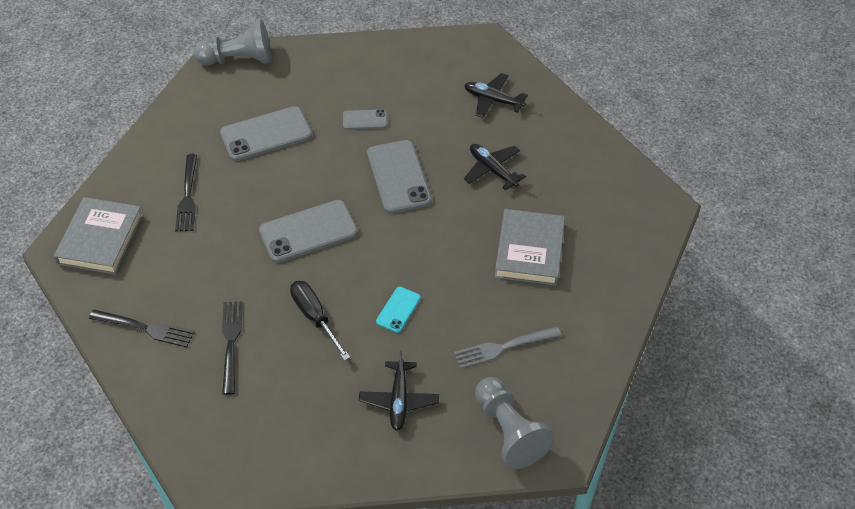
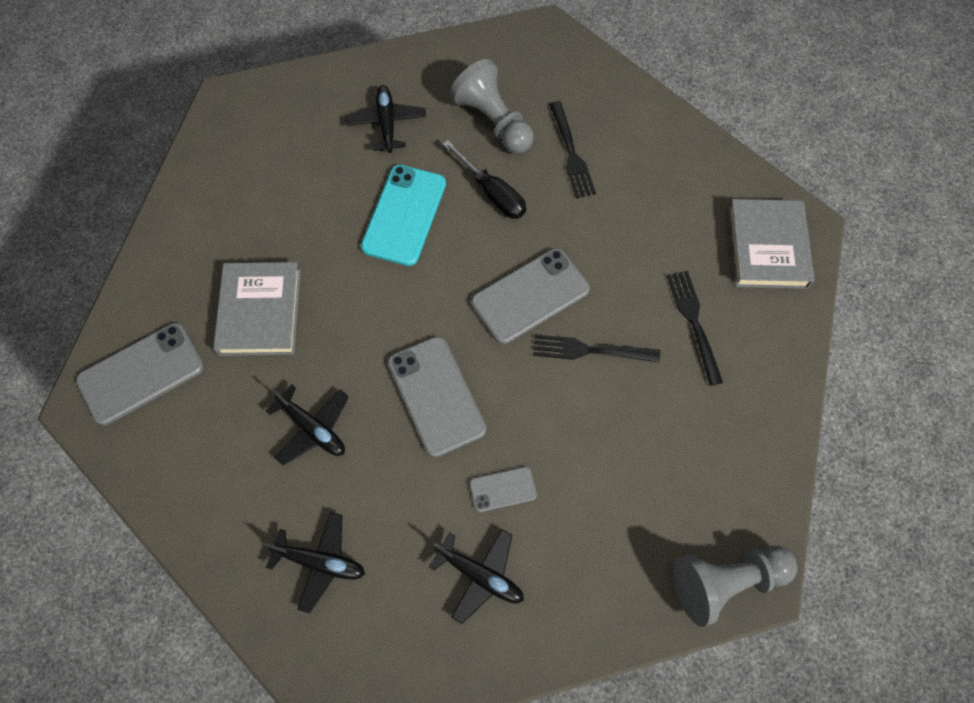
camera: 170 degrees right, 15 degrees up
black fork [89,310,194,347] -> black fork moved to [533,334,660,363]
grey phone [220,106,312,161] -> grey phone moved to [76,323,204,426]
turquoise phone [376,287,421,333] -> turquoise phone [361,165,446,266], size x1.92
grey fork [454,326,561,369] -> none
grey pawn [475,377,554,469] -> grey pawn moved to [450,59,534,154]
none -> black plane [429,529,524,624]

